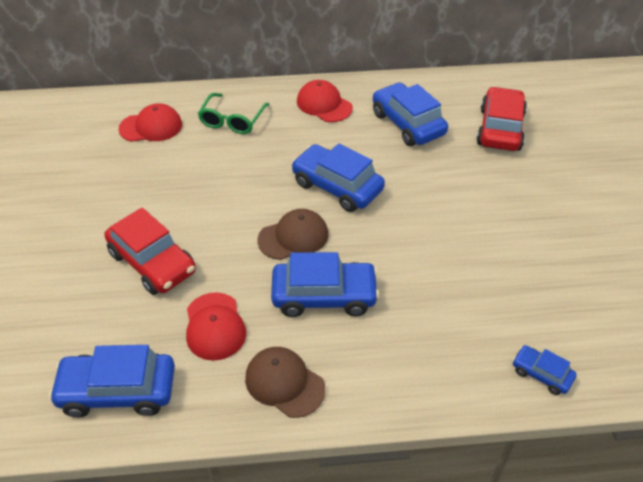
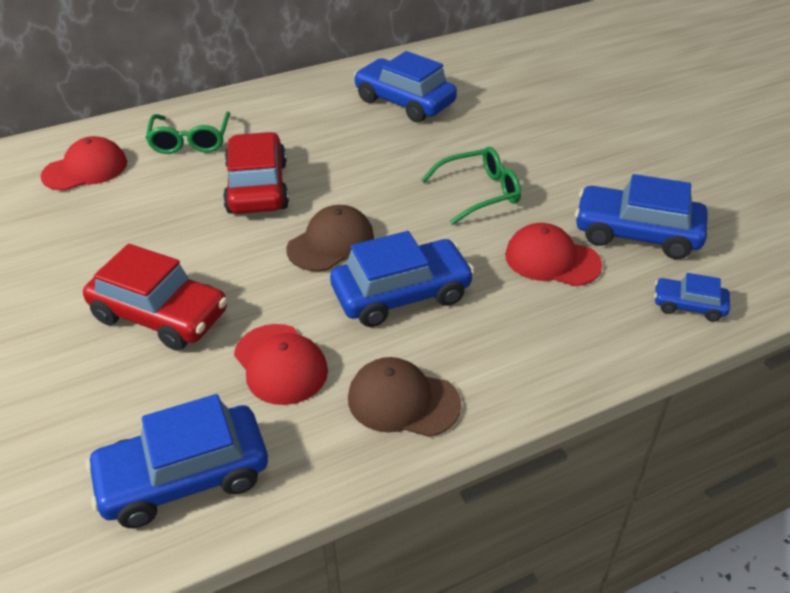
camera: 20 degrees left, 5 degrees down
blue car [291,144,385,212] -> blue car moved to [575,174,708,259]
red cap [297,80,353,122] -> red cap moved to [505,223,602,286]
red car [476,87,527,151] -> red car moved to [223,132,289,214]
none -> green glasses [421,147,521,225]

